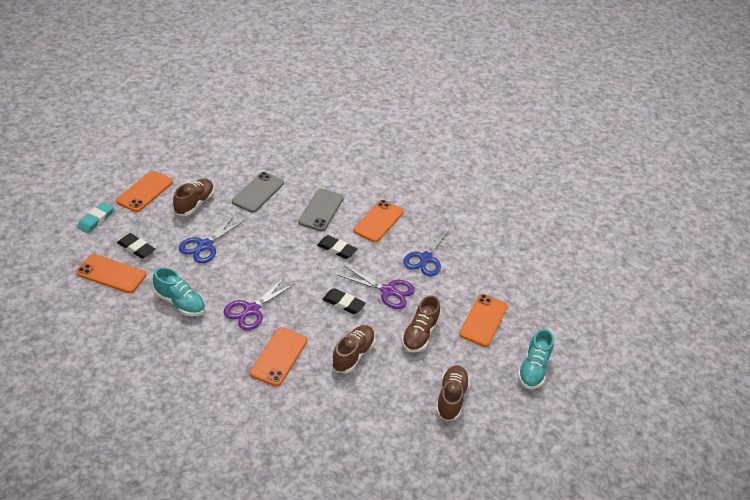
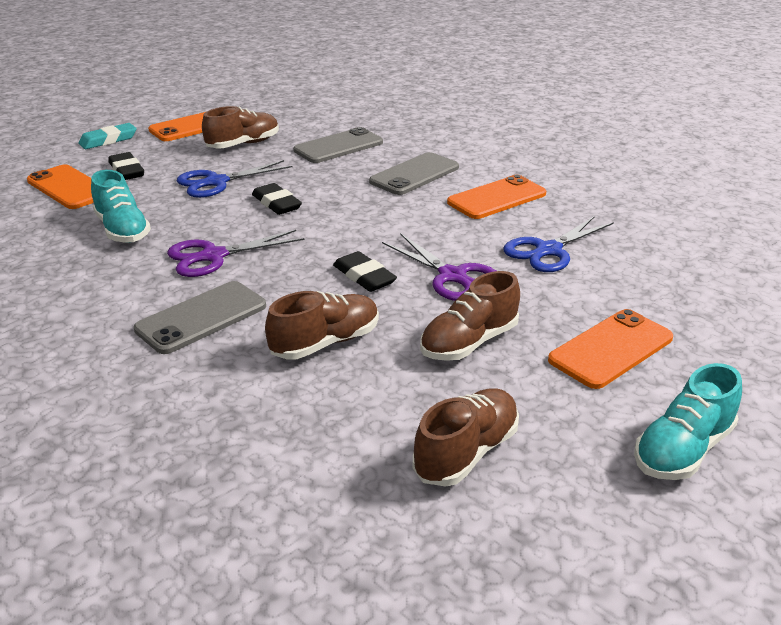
camera: 30 degrees right, 10 degrees down
orange phone [250,327,307,386] -> grey phone [134,281,266,354]
black eraser [317,235,357,259] -> black eraser moved to [252,183,302,215]

